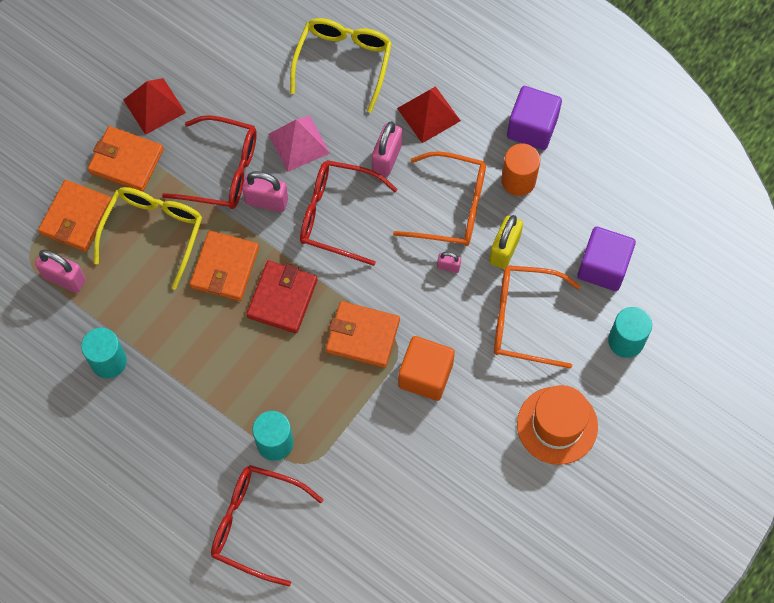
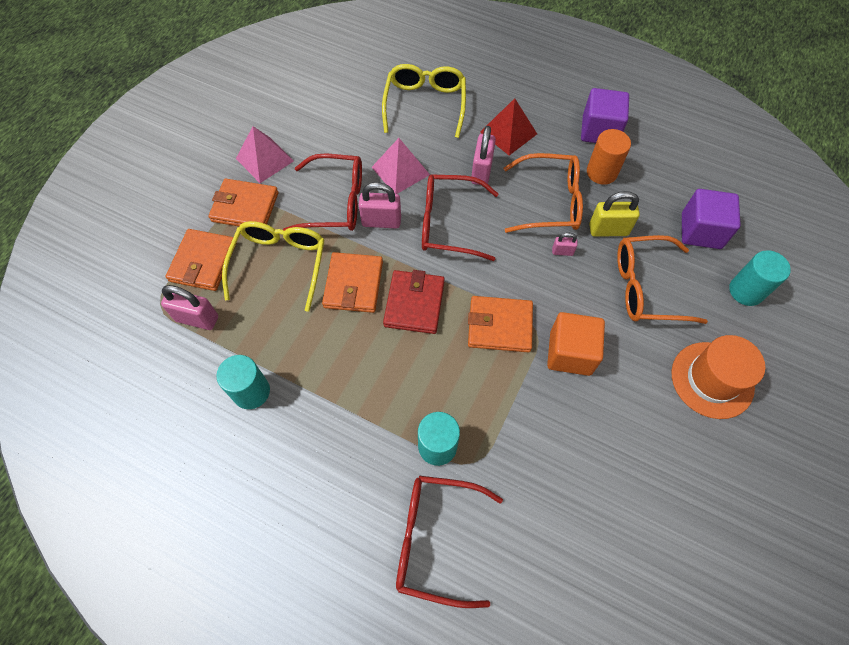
camera: 10 degrees left, 5 degrees down
red pyramid [123,78,186,135] -> pink pyramid [236,126,294,183]
yellow padlock [489,215,523,269] -> yellow padlock turned 75 degrees clockwise [589,191,640,237]

